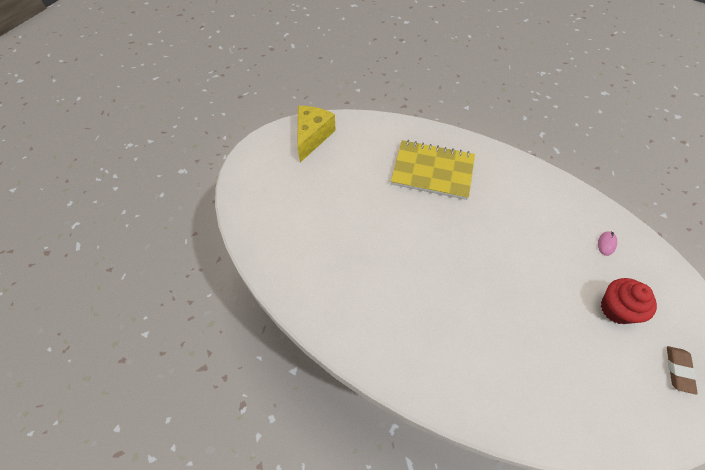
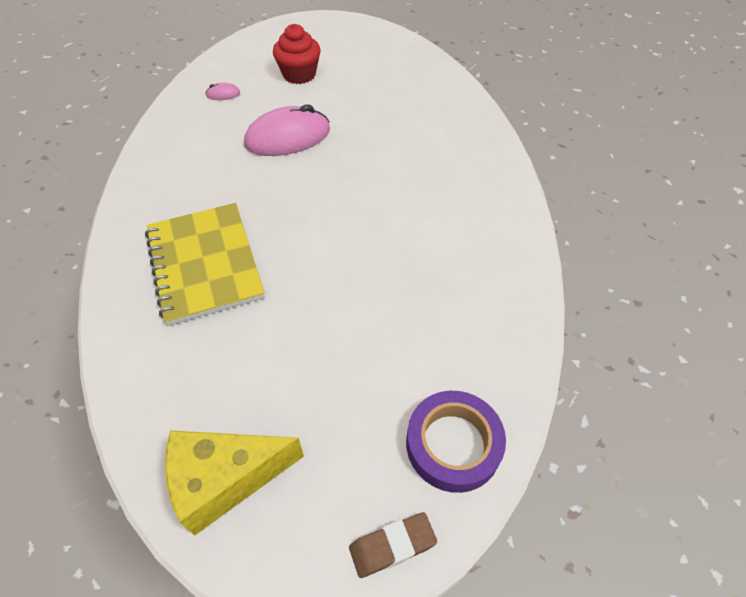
camera: 125 degrees left, 5 degrees down
brown eraser [667,346,698,395] -> brown eraser moved to [349,512,437,578]
none -> pink mouse [244,104,330,156]
none -> purple tape [406,391,506,493]

